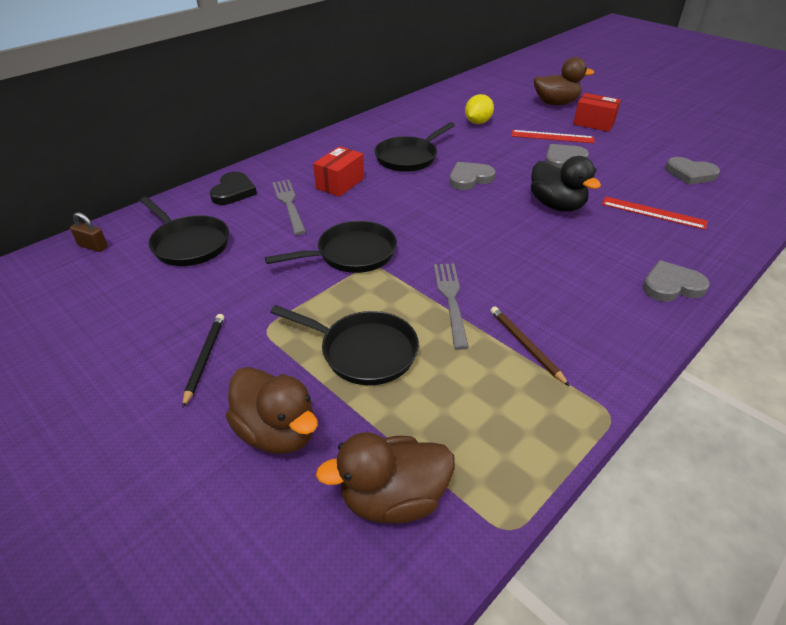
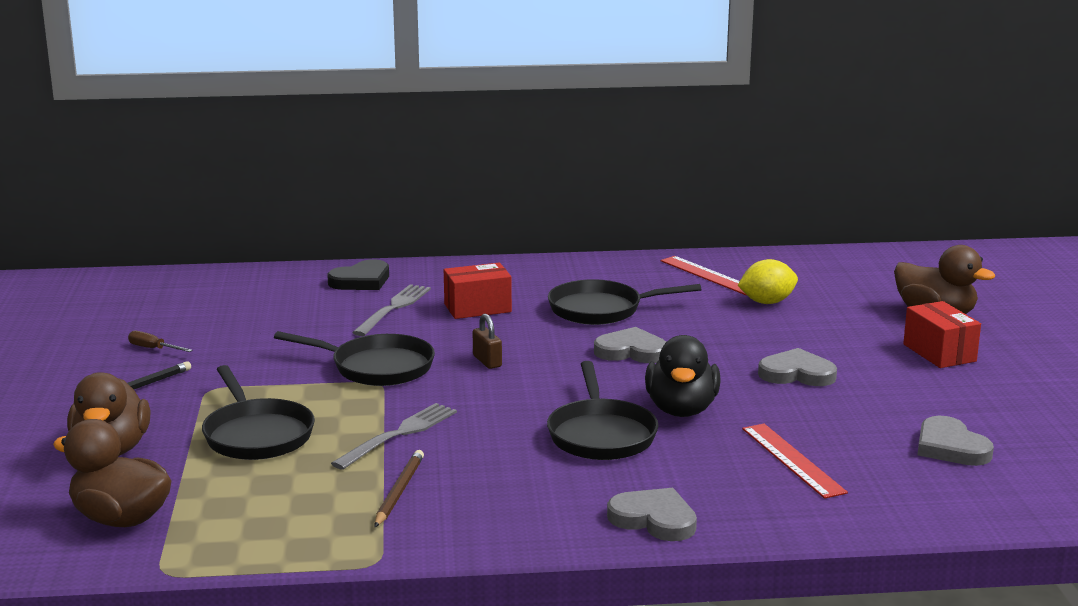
camera: 40 degrees right, 20 degrees down
brown padlock [70,212,108,252] -> brown padlock moved to [473,314,502,369]
black pan [140,197,229,266] -> black pan moved to [547,361,659,460]
red ruler [512,130,595,143] -> red ruler moved to [660,256,746,295]
none -> brown screwdriver [128,331,193,352]

